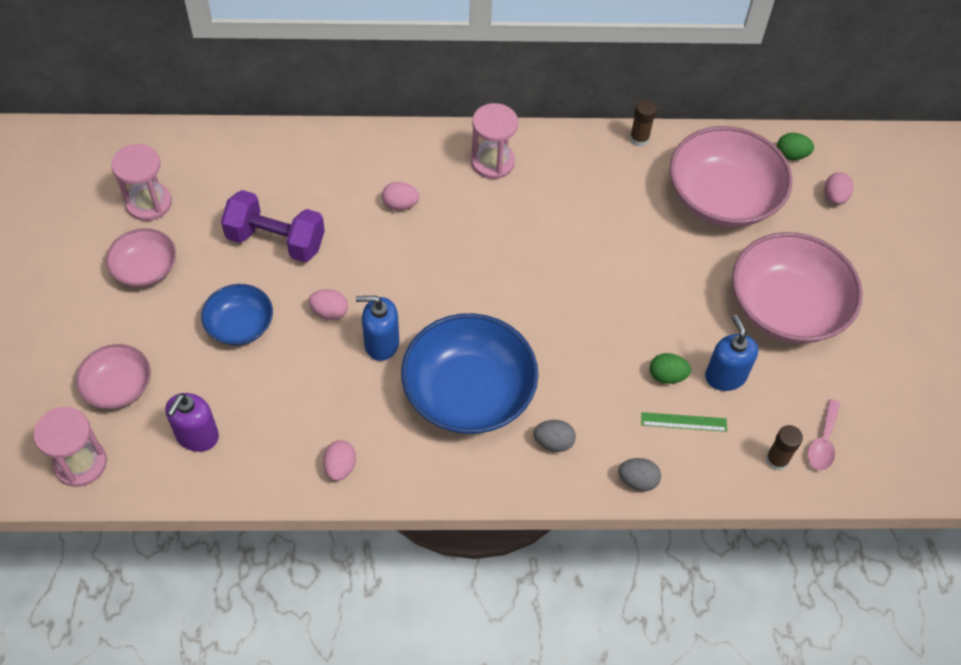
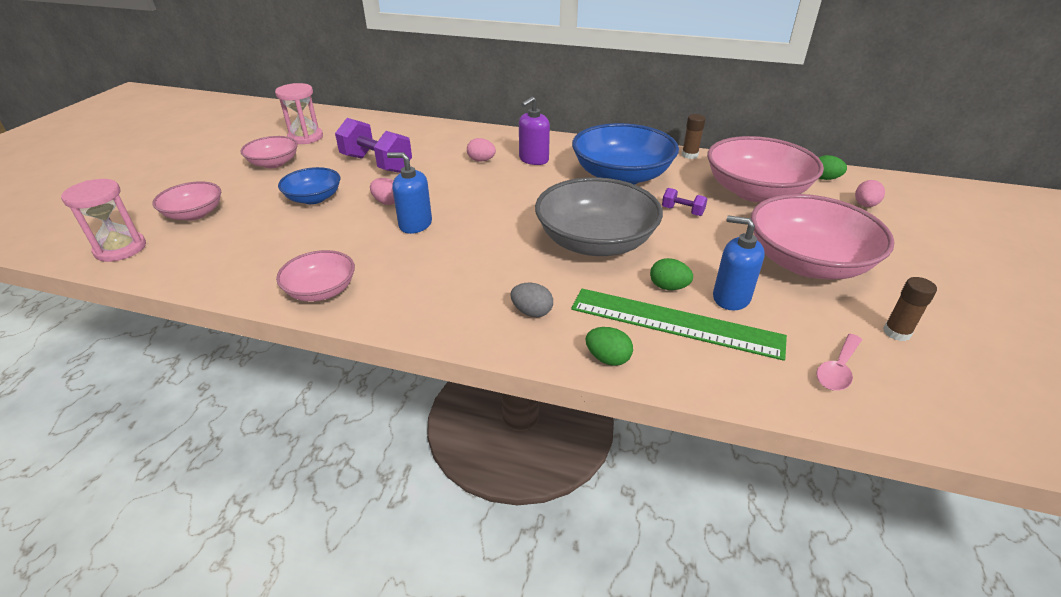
camera: 20 degrees right, 20 degrees down
purple soap dispenser [165,393,219,452] -> purple soap dispenser moved to [519,96,550,165]
pink egg [323,440,356,481] -> pink bowl [276,250,355,302]
blue bowl [401,313,538,434] -> blue bowl moved to [572,123,679,185]
pink hourglass [471,103,518,179] -> none
grey egg [618,458,661,491] -> green egg [586,327,633,366]
green ruler [641,412,727,432] -> green ruler [571,288,787,361], size x2.24
blue soap dispenser [705,315,758,391] -> blue soap dispenser turned 60 degrees counterclockwise [713,215,765,310]
brown glue stick [766,425,803,471] -> brown glue stick moved to [883,277,937,341]
none -> grey bowl [535,177,663,256]
none -> purple dumbbell [662,188,707,216]

